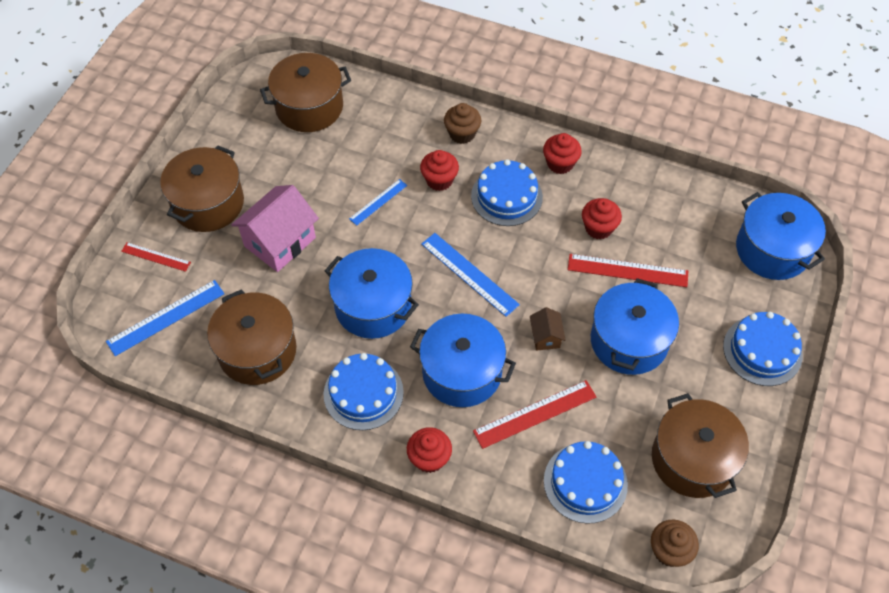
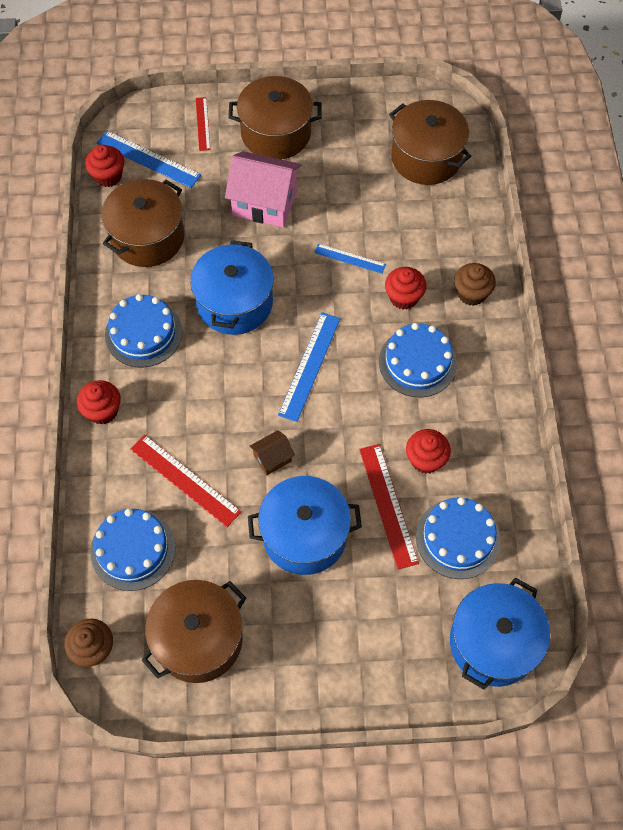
camera: 65 degrees right, 5 degrees up
blue pot [410,314,516,407] -> none
red cupcake [543,133,582,174] -> red cupcake moved to [85,145,124,187]
blue cake [723,312,803,386] -> blue cake moved to [416,497,500,579]

